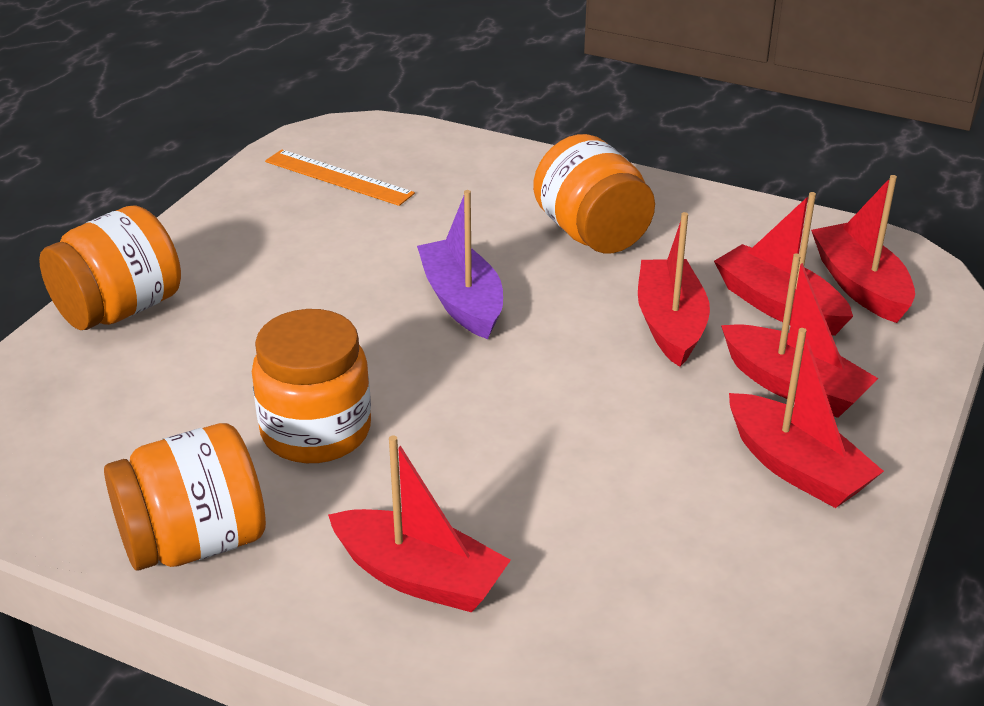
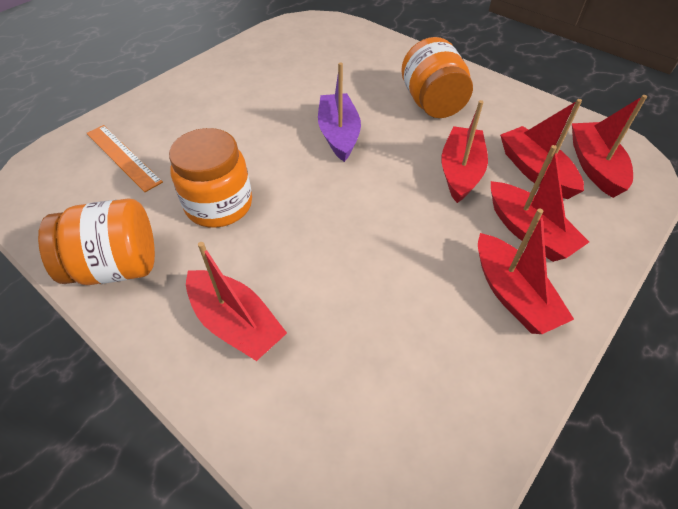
camera: 15 degrees right, 15 degrees up
orange jar [39,205,181,330] -> none
orange ruler [265,150,415,206] -> orange ruler moved to [86,125,163,192]

